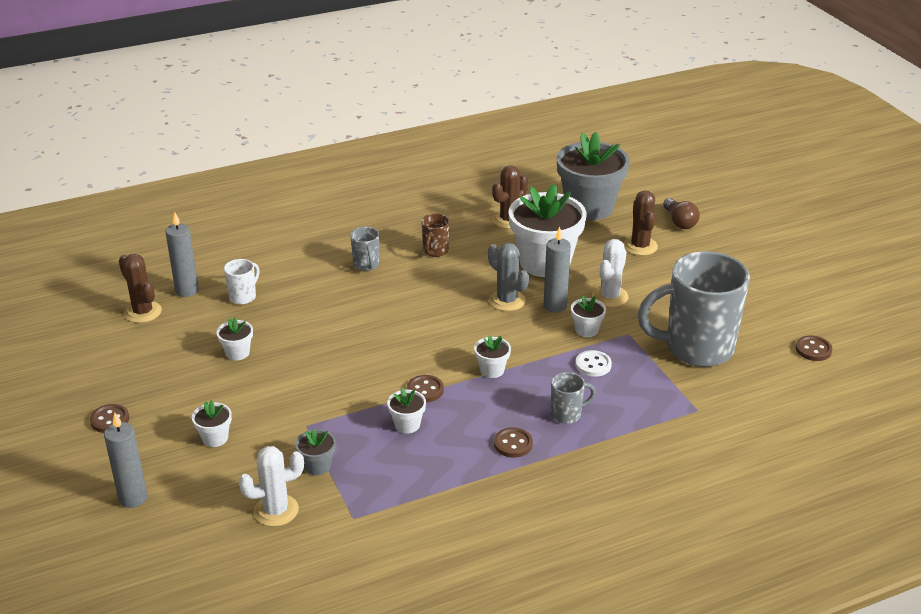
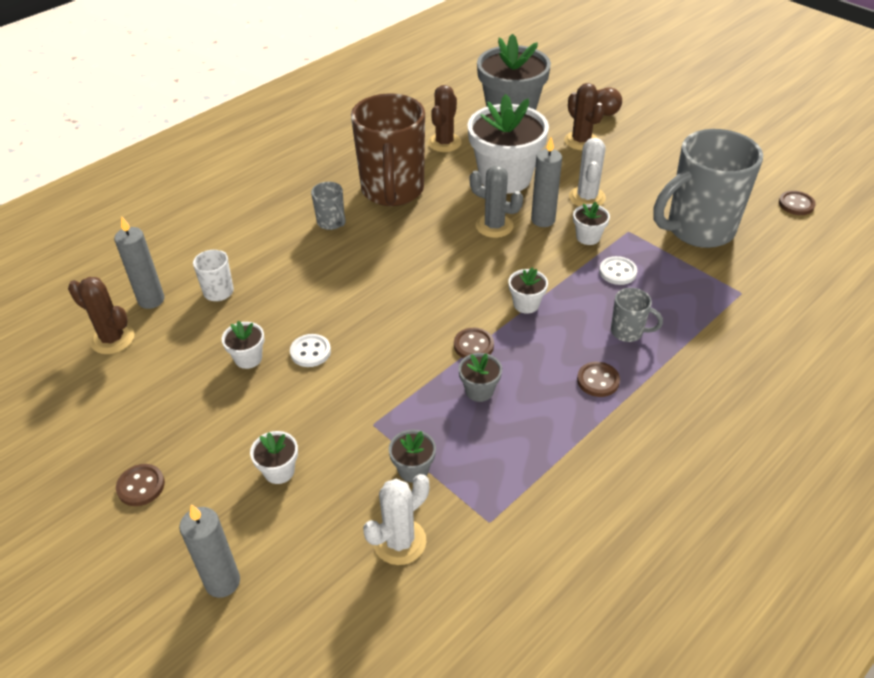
camera: 20 degrees left, 10 degrees up
white flower pot [387,388,426,434] -> grey flower pot [459,353,502,402]
brown mug [421,214,450,257] -> brown mug [351,93,425,206], size x2.36
grey mug [551,372,596,424] -> grey mug turned 60 degrees clockwise [611,288,663,342]
none -> white button [290,334,331,367]

